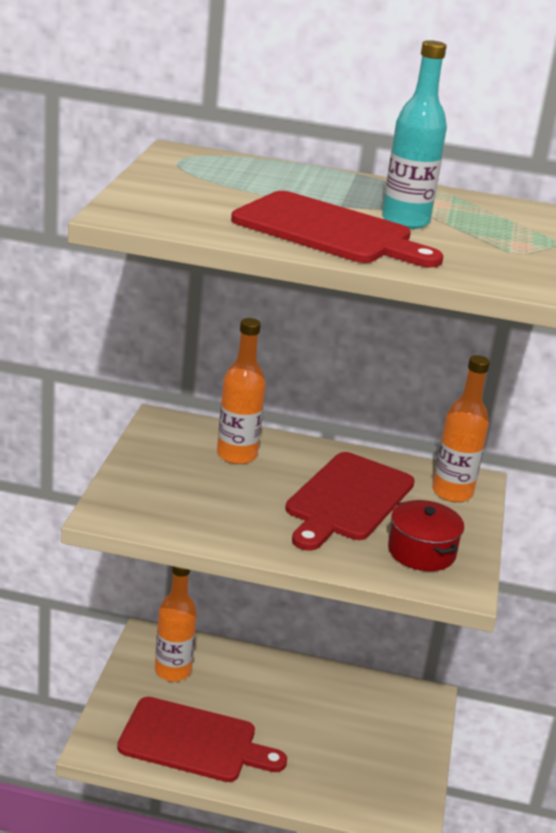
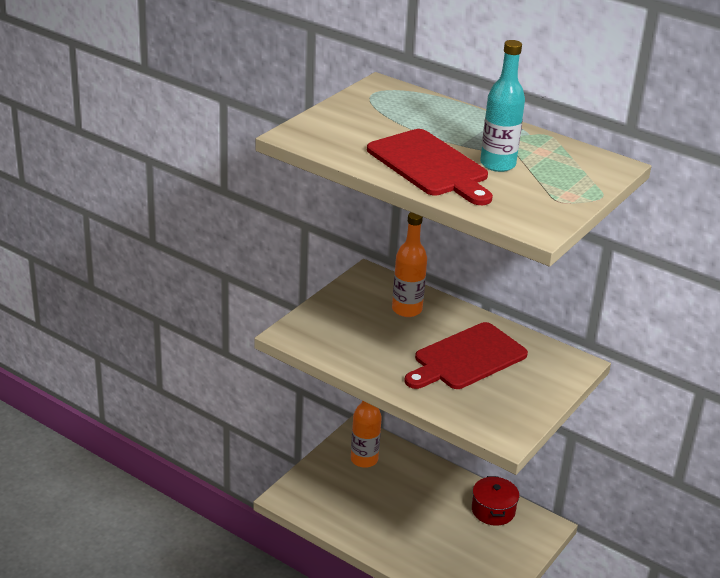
camera: 25 degrees right, 5 degrees up
red cutting board [117,697,287,782] -> none
red pot [388,500,464,571] -> red pot moved to [472,476,519,526]
orange bottle [432,355,490,502] -> none

